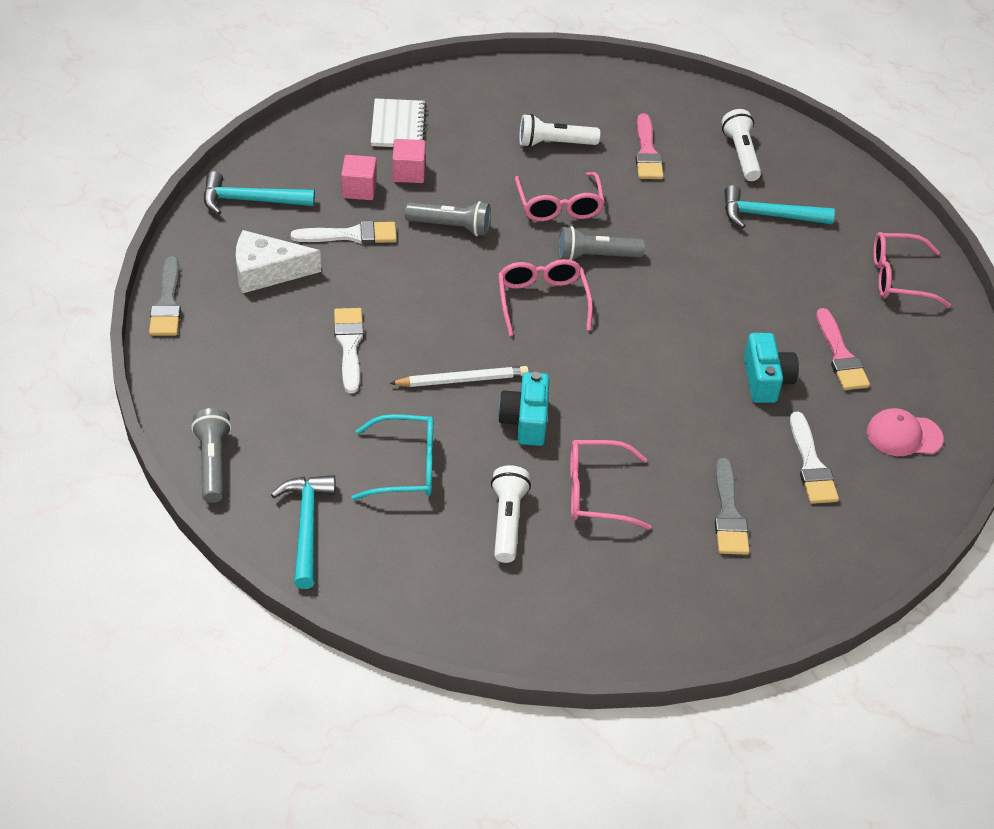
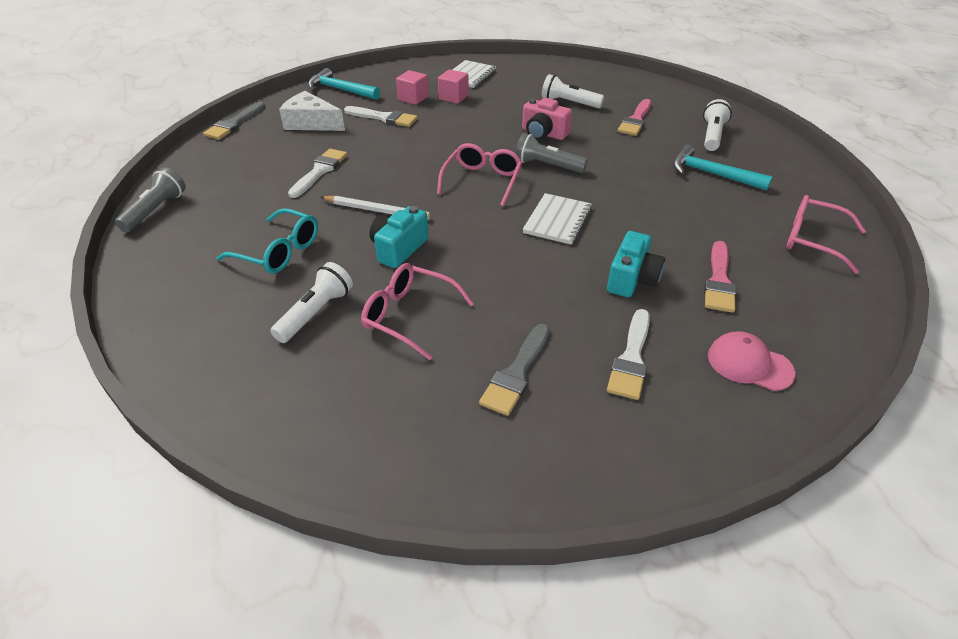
camera: 30 degrees right, 5 degrees down
turquoise hammer [271,475,335,589] -> none
grey flashlight [405,201,491,236] -> none
pink glasses [515,172,605,221] -> pink camera [522,98,572,140]
none -> white notebook [523,193,592,245]

